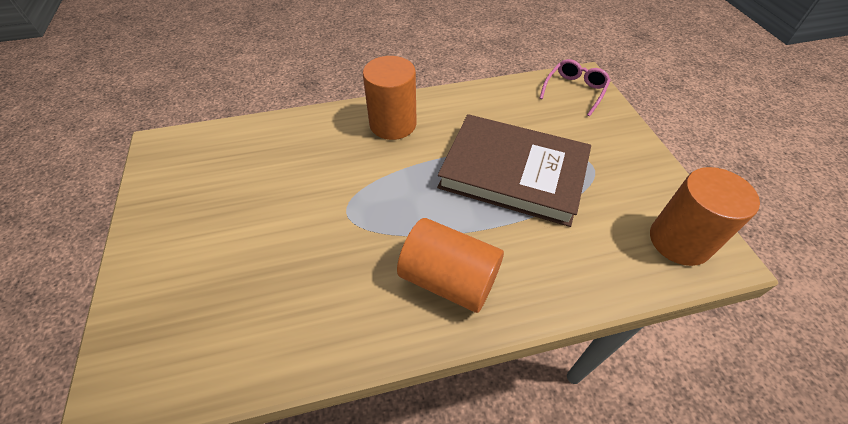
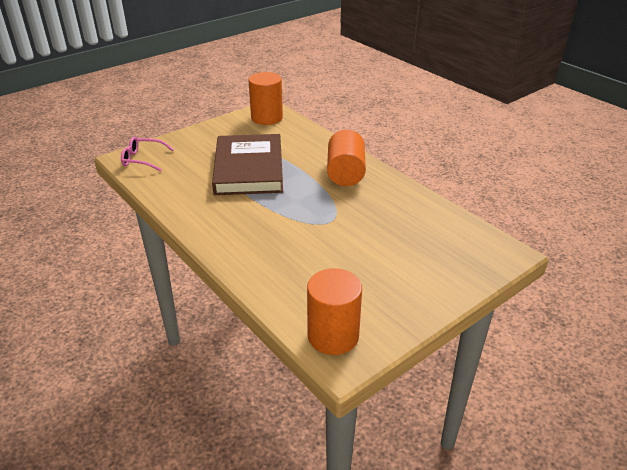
camera: 115 degrees left, 15 degrees down
orange cylinder [363,56,417,140] -> orange cylinder moved to [307,268,362,355]

